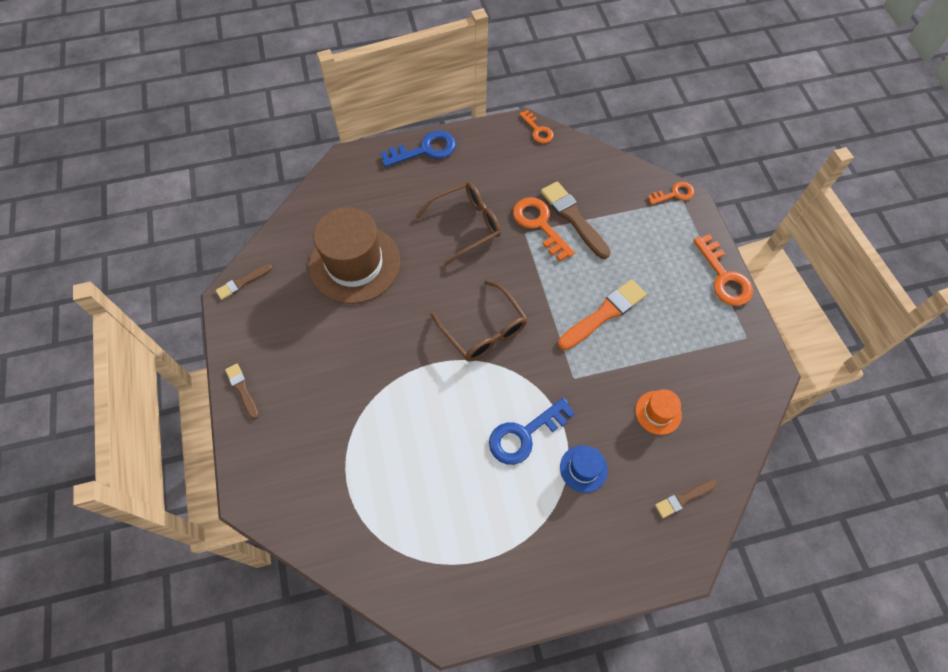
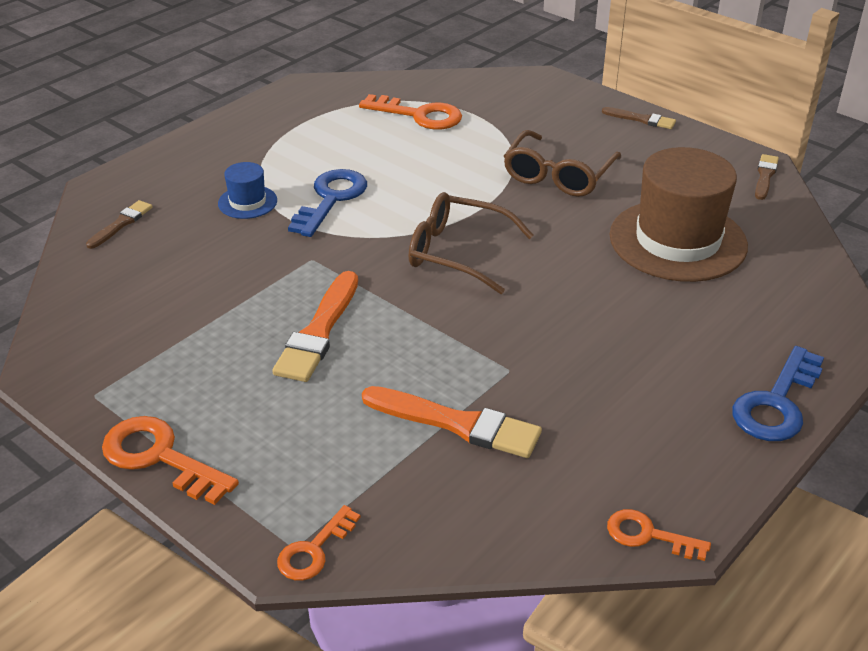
camera: 145 degrees right, 25 degrees down
brown glasses [415,182,501,266] -> brown glasses moved to [504,130,621,197]
orange key [513,197,575,261] -> orange key moved to [359,94,462,130]
brown brush [541,181,611,259] -> orange brush [362,386,542,458]
orange hat [635,389,682,435] -> none

